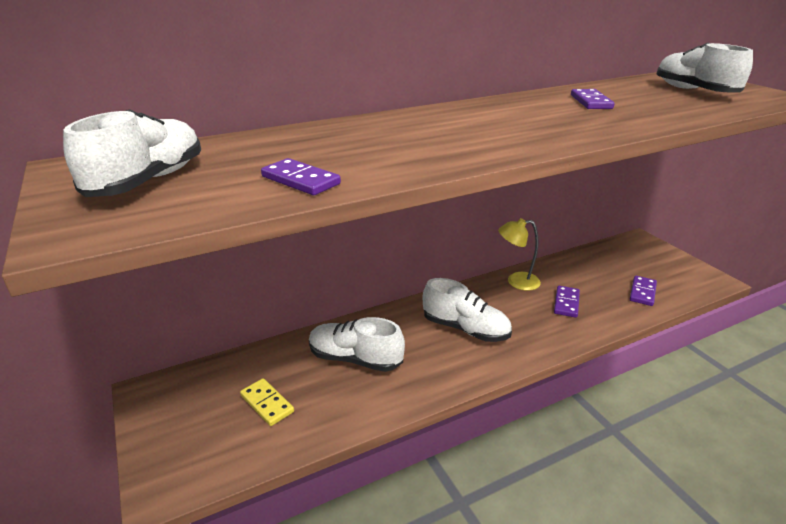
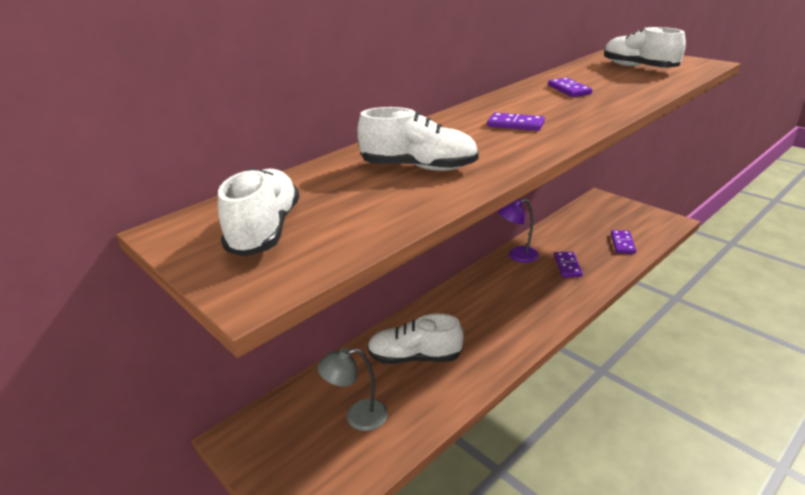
camera: 15 degrees left, 0 degrees up
yellow domino [240,378,294,426] -> grey lamp [317,348,388,431]
purple domino [261,158,341,195] -> purple domino moved to [487,113,545,131]
white shoe [423,278,512,342] -> white shoe moved to [357,107,479,171]
yellow lamp [498,218,541,291] -> purple lamp [498,199,539,263]

